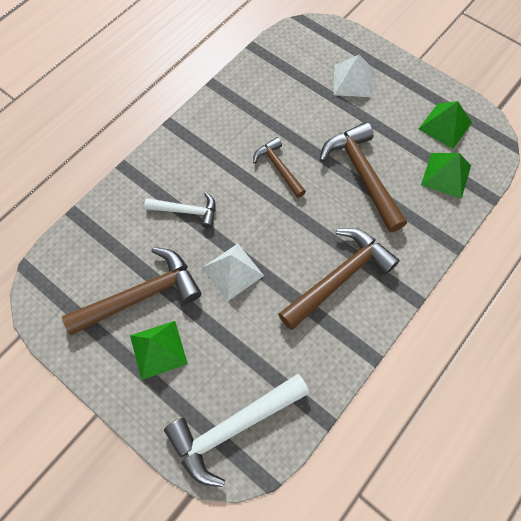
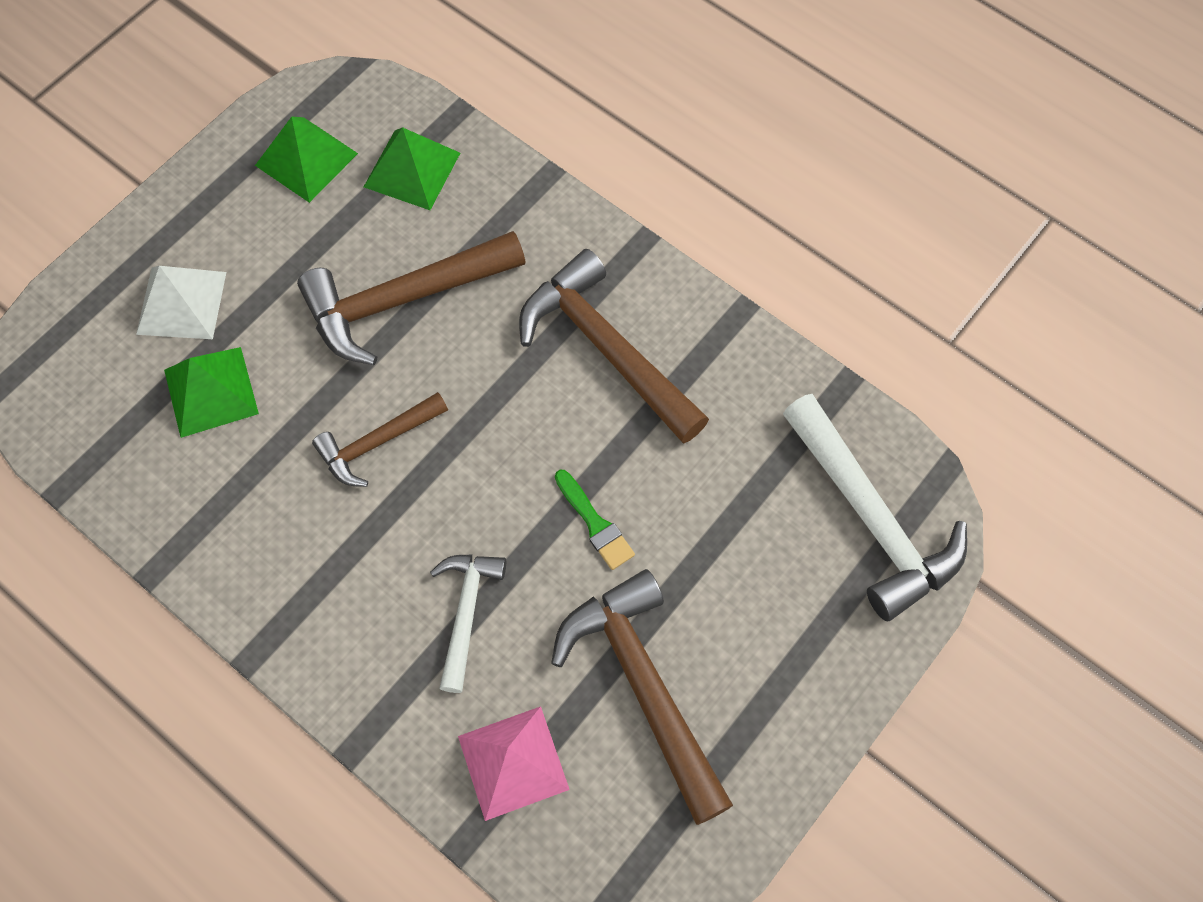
camera: 90 degrees left, 0 degrees up
green pyramid [130,321,188,380] -> green pyramid moved to [164,347,259,438]
white pyramid [202,244,264,301] -> green brush [555,470,635,570]
none -> pink pyramid [458,706,570,821]

